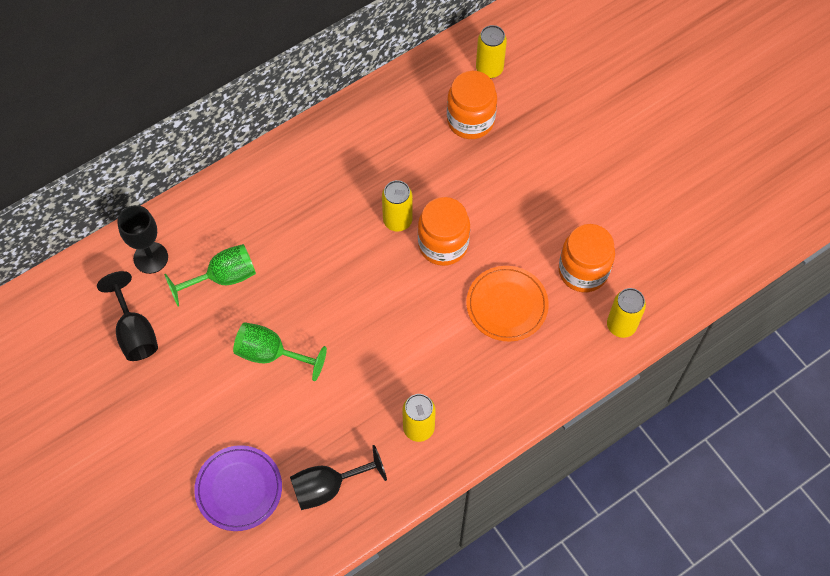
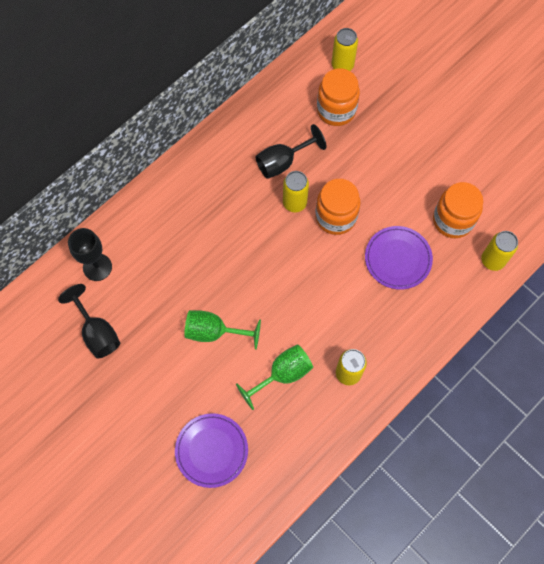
camera: 10 degrees left, 5 degrees up
green goblet [164,244,256,307] -> green goblet moved to [236,344,313,410]
black goblet [290,445,387,510] -> black goblet moved to [255,124,327,179]
orange plate [466,266,549,341] -> purple plate [365,226,433,290]

